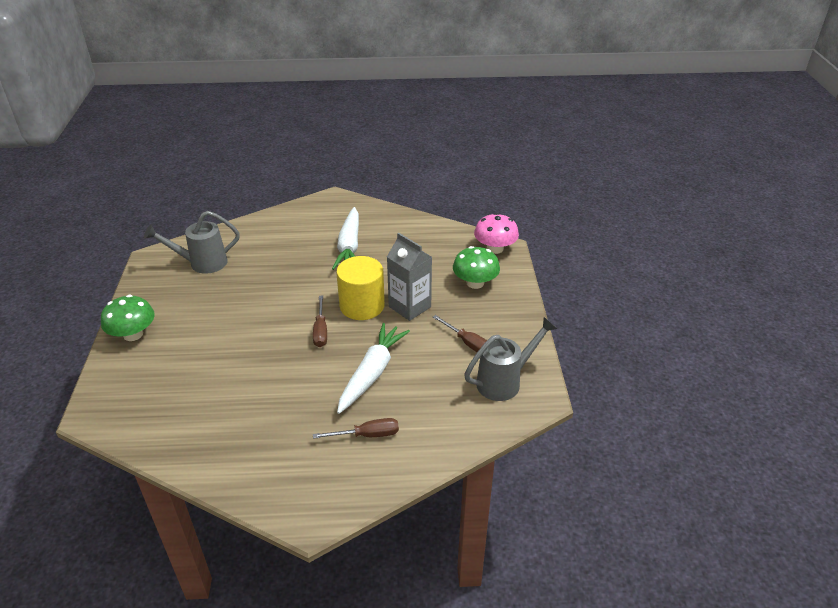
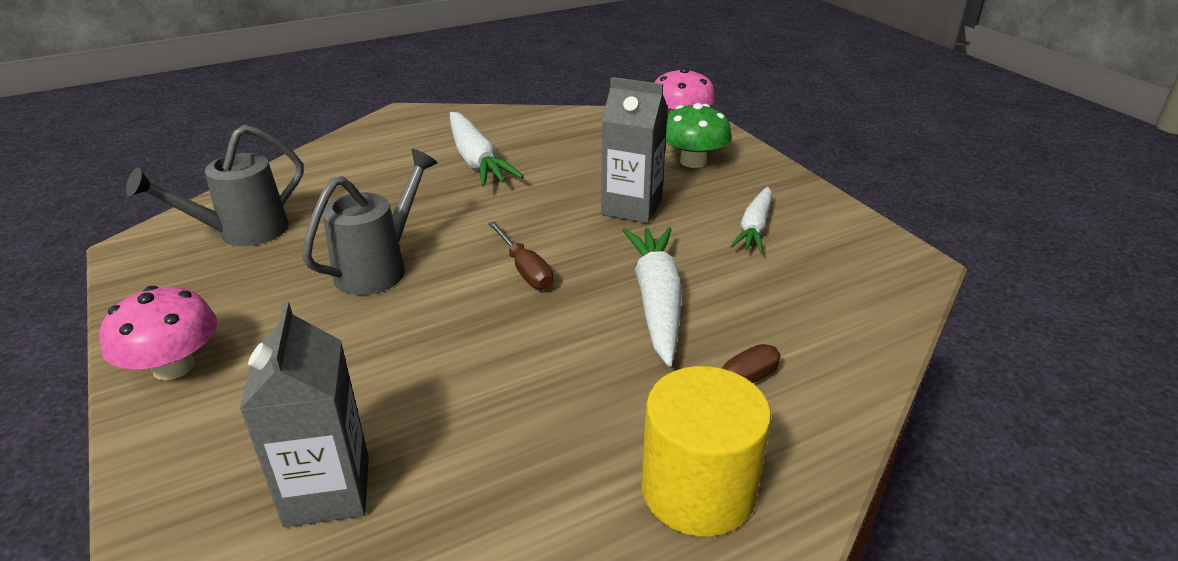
camera: 25 degrees left, 5 degrees down
green mushroom [101,295,155,341] -> pink mushroom [100,286,217,380]
yellow cylinder [336,256,385,320] -> yellow cylinder moved to [641,366,771,537]
brown screwdriver [433,315,487,352] -> white carrot [730,187,772,253]
grey watering can [464,317,557,401] -> grey watering can moved to [302,149,438,295]
none -> grey carton [239,301,369,527]

